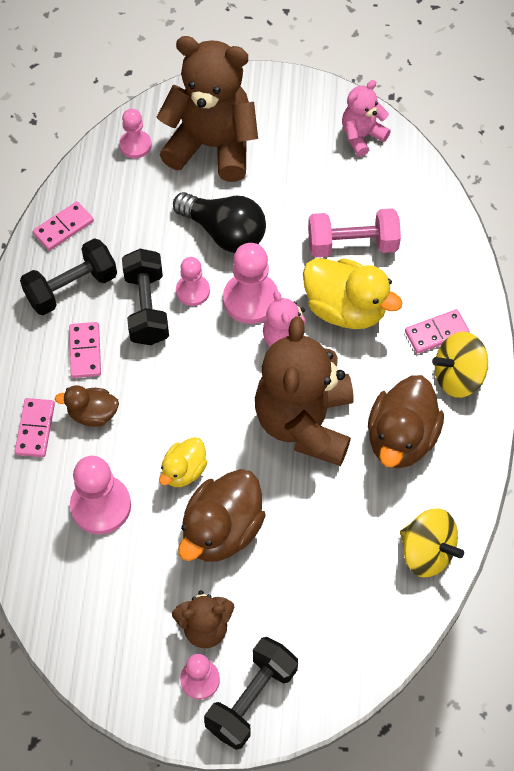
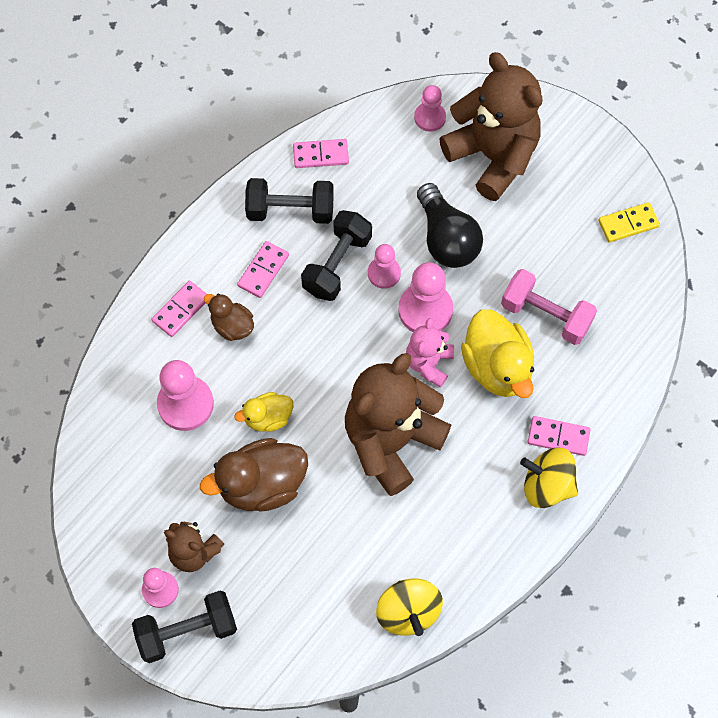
camera: 35 degrees right, 5 degrees up
pink teddy bear [342,80,391,157] -> yellow domino [598,202,660,243]
brown duck [368,375,444,468] -> none

